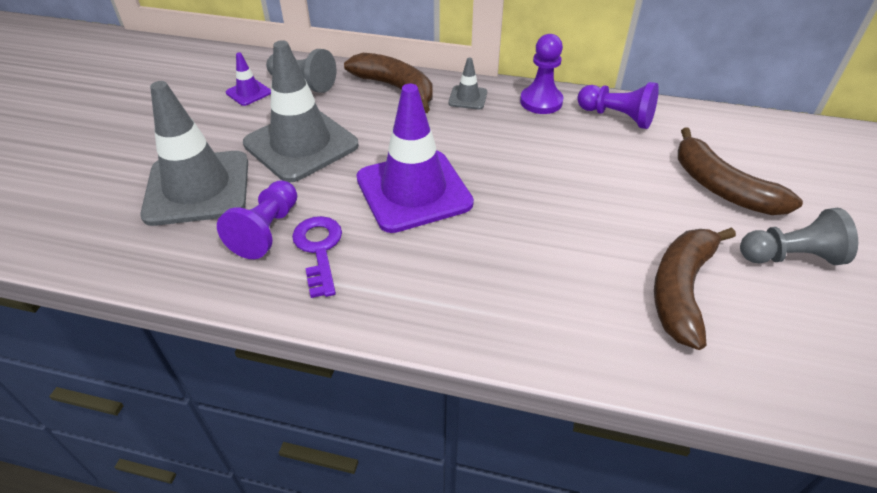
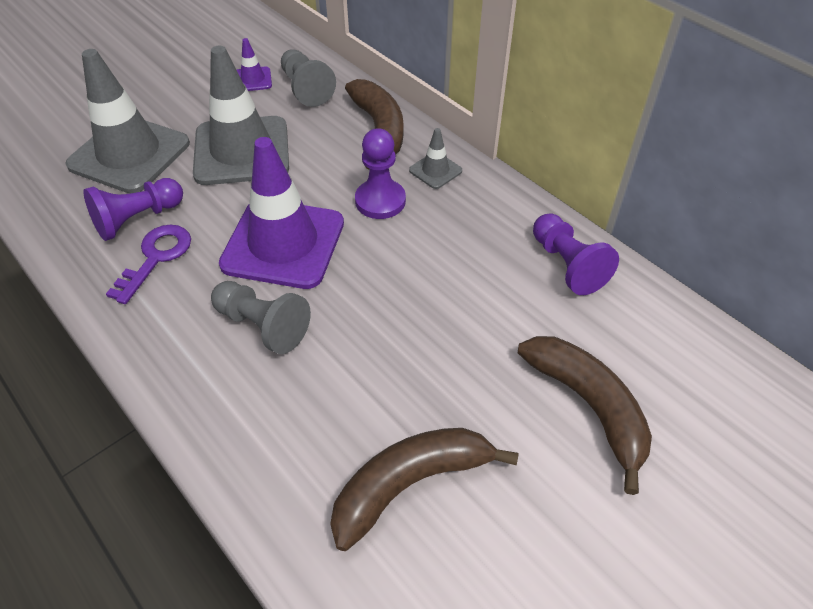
camera: 35 degrees right, 5 degrees up
purple pawn [520,34,563,114] -> purple pawn moved to [355,128,406,219]
brown banana [678,127,803,215] -> brown banana turned 150 degrees clockwise [518,336,652,495]
grey pawn [740,208,858,265] -> grey pawn moved to [211,281,311,354]

